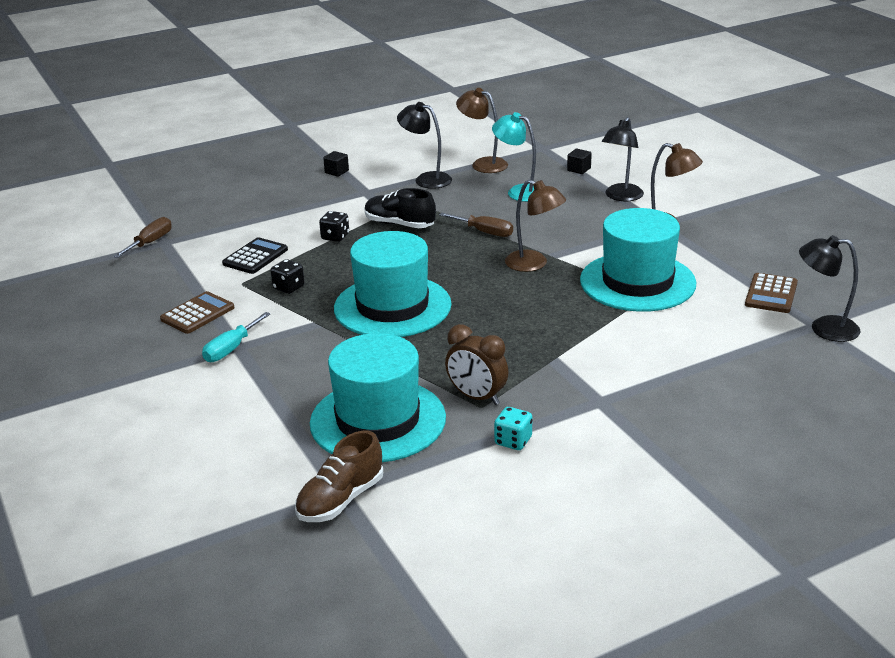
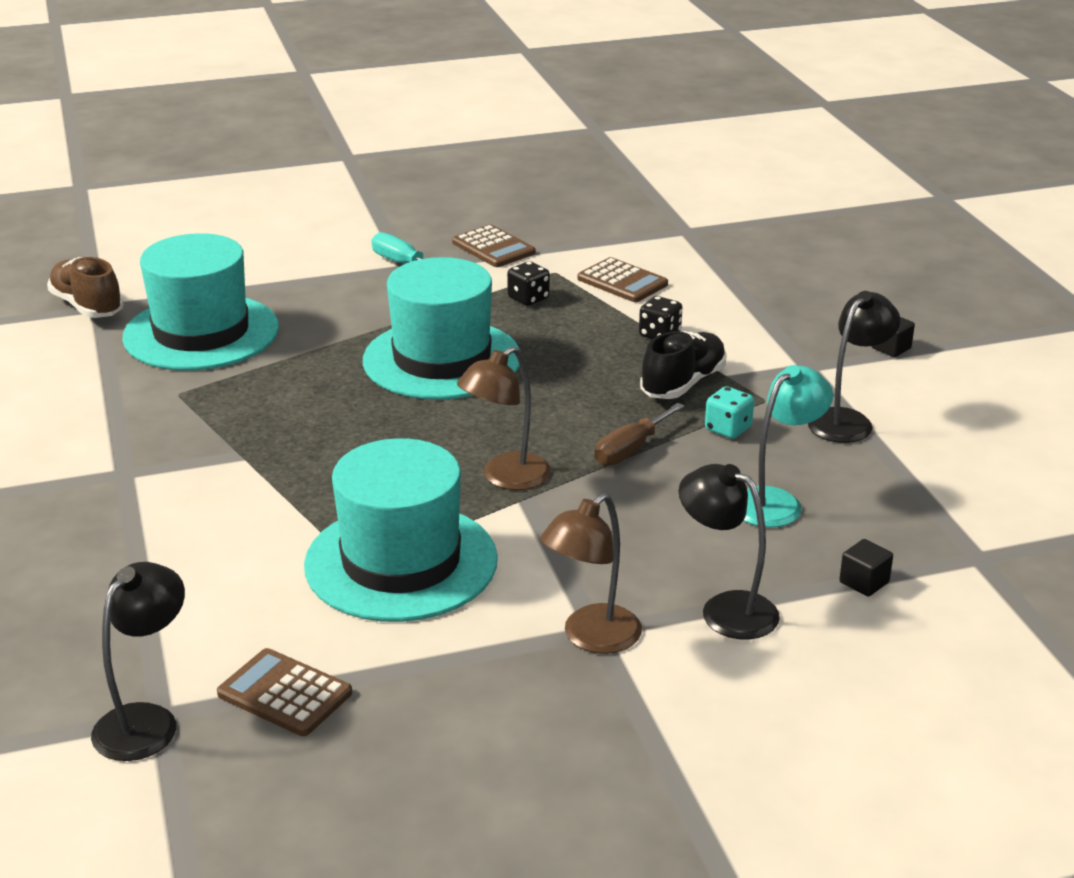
camera: 100 degrees right, 0 degrees up
brown screwdriver [113,217,172,258] -> none
black calculator [222,237,288,274] -> brown calculator [578,257,668,302]
brown clock [445,324,508,405] -> none
brown lamp [456,88,508,173] -> none
turquoise dice [494,407,532,450] -> turquoise dice moved to [705,386,754,439]

